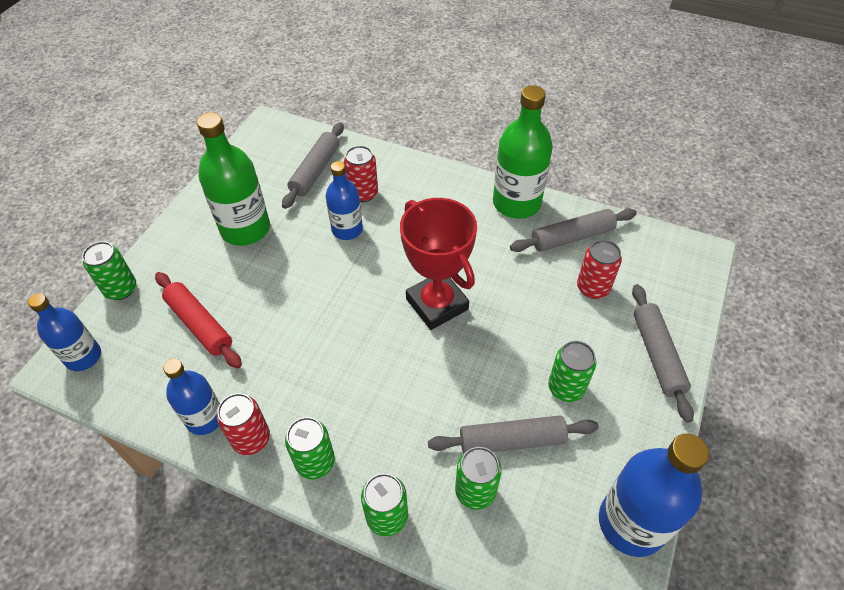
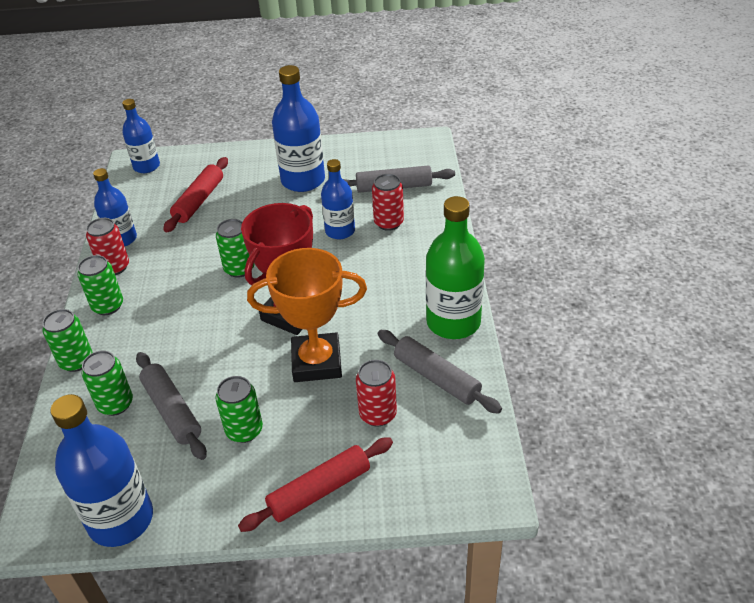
camera: 65 degrees right, 10 degrees down
green can [82,241,136,300] -> green can moved to [216,219,254,278]
green bottle [197,112,270,246] -> blue bottle [272,65,325,192]
grey rolling pin [632,284,694,423] -> red rolling pin [238,437,393,532]
none -> orange trophy [247,248,367,382]

